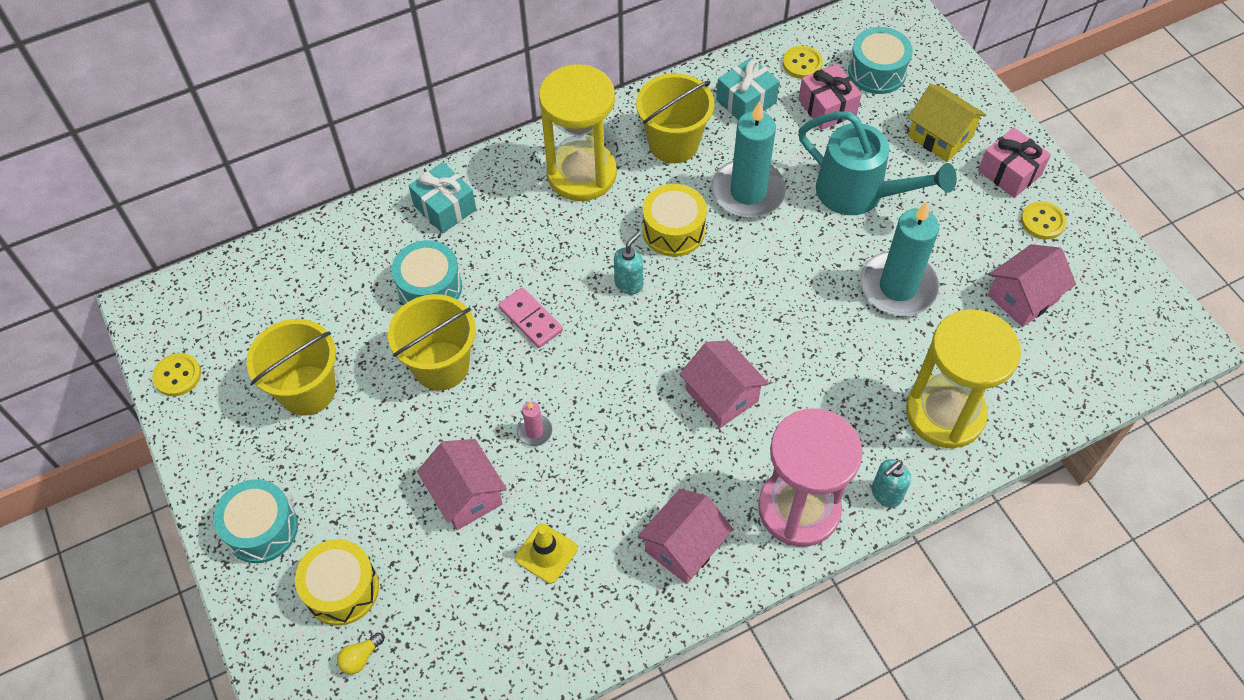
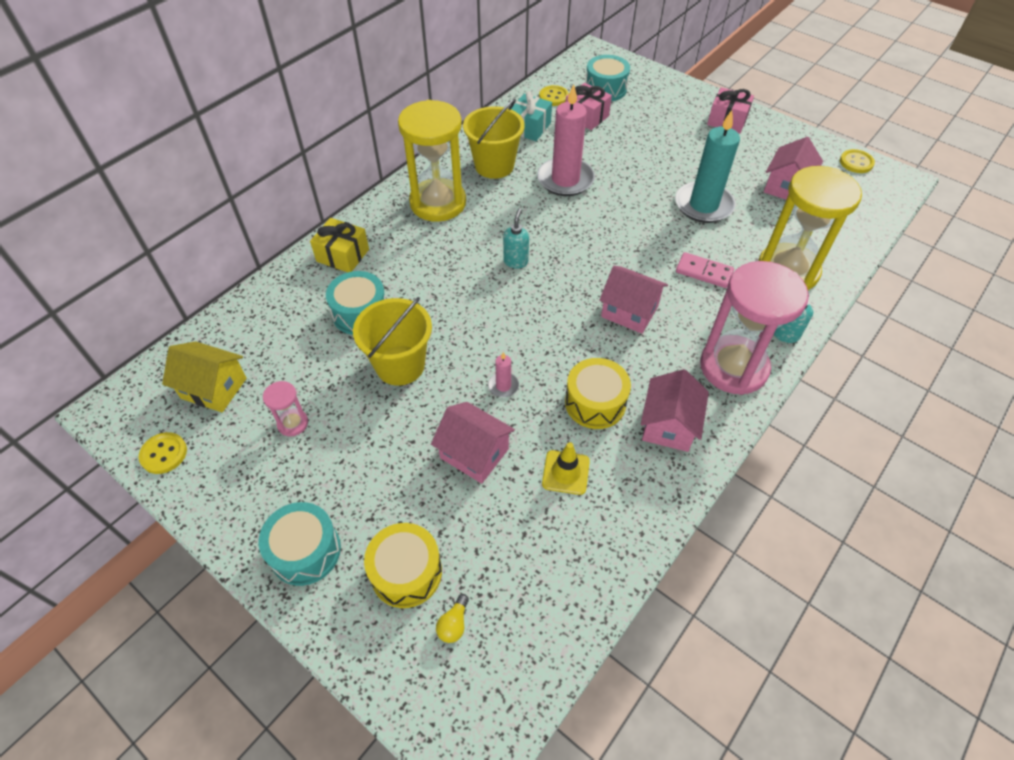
camera: 25 degrees left, 5 degrees down
yellow bucket [246,319,336,416] -> pink hourglass [263,381,308,436]
turquoise gift [409,162,476,234] -> yellow gift [310,218,369,272]
pink domino [498,287,563,348] -> pink domino moved to [676,252,734,288]
yellow drum [643,184,707,257] -> yellow drum moved to [565,358,631,429]
turquoise candle [711,101,786,218] -> pink candle [537,84,595,196]
turquoise watering can [798,111,957,215] -> none
yellow house [908,84,986,162] -> yellow house moved to [162,342,247,412]
yellow button [1021,201,1067,239] -> yellow button moved to [840,149,875,173]

